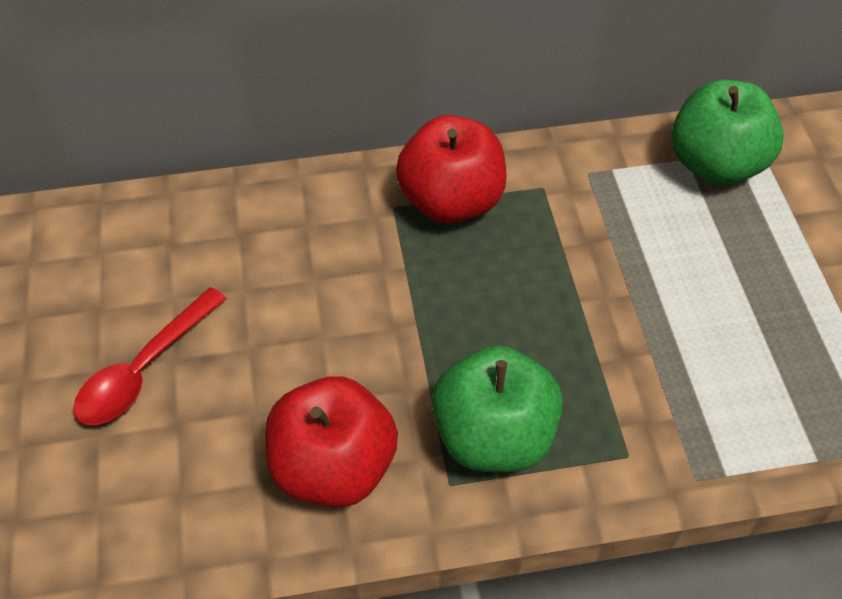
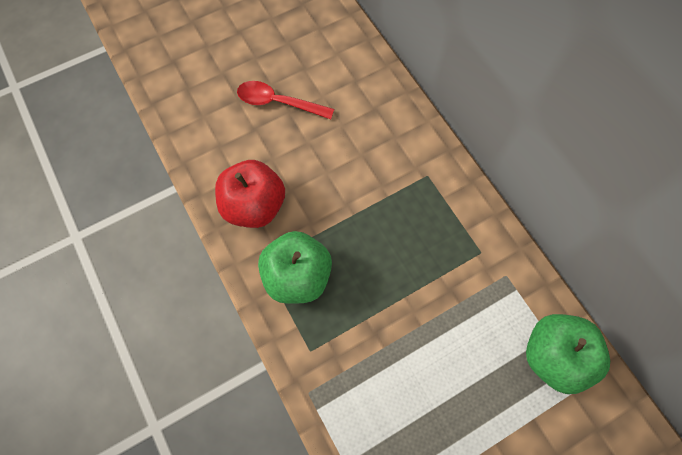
camera: 70 degrees right, 15 degrees up
red apple [396,115,507,224] -> none

